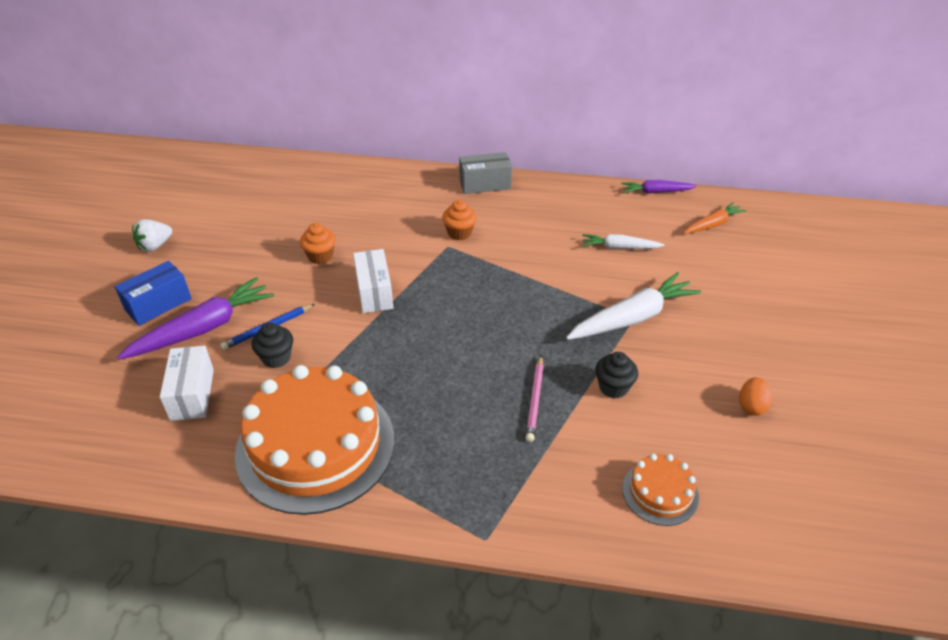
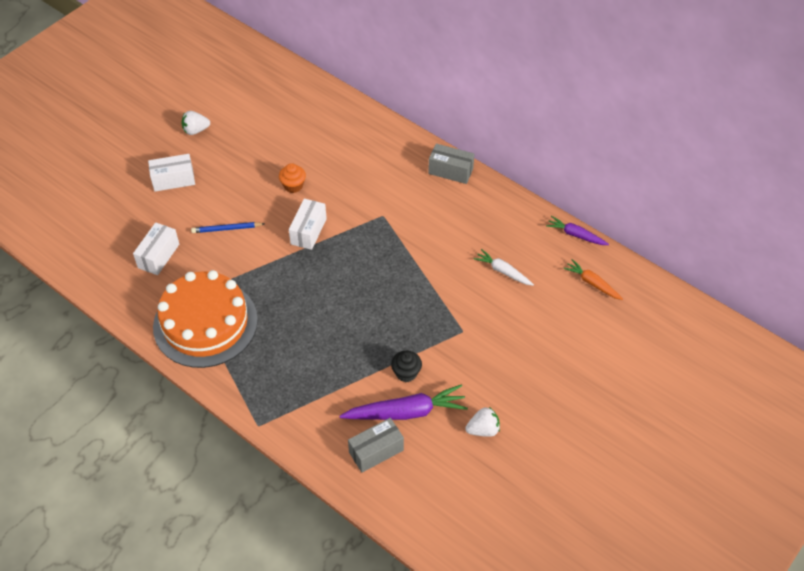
camera: 30 degrees right, 10 degrees up
blue box [115,261,192,326] -> white box [148,154,195,192]
purple carrot [117,277,274,360] -> purple carrot moved to [340,384,468,420]
black cupcake [252,323,293,368] -> none
orange cupcake [442,200,477,240] -> none
pink pencil [526,355,544,442] -> none
white carrot [566,272,701,340] -> none
orange cake [622,454,699,526] -> grey box [348,418,404,473]
orange carrot [684,202,746,234] -> orange carrot turned 135 degrees counterclockwise [563,259,623,300]
orange egg [739,377,772,416] -> white strawberry [465,407,500,437]

